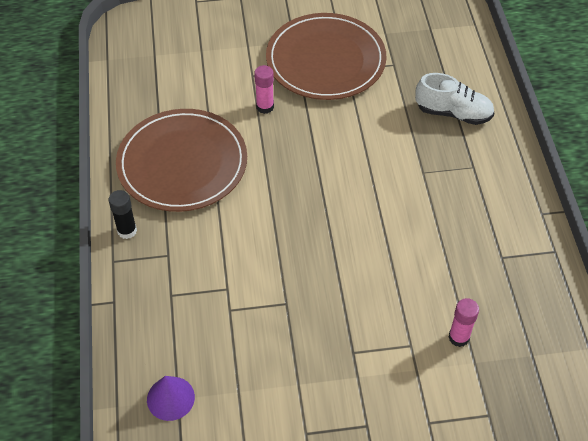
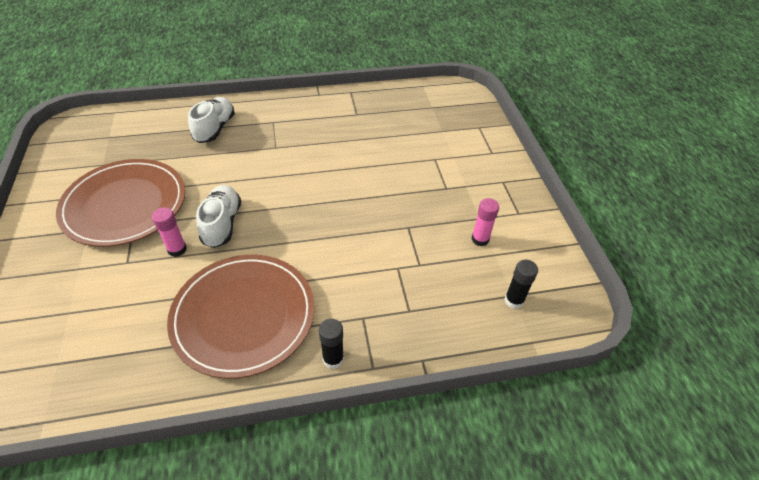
camera: 95 degrees left, 5 degrees down
purple cone [147,376,195,421] -> black glue stick [504,260,538,309]
pink glue stick [448,298,479,347] -> pink glue stick moved to [472,198,499,246]
none -> white shoe [196,185,241,248]

